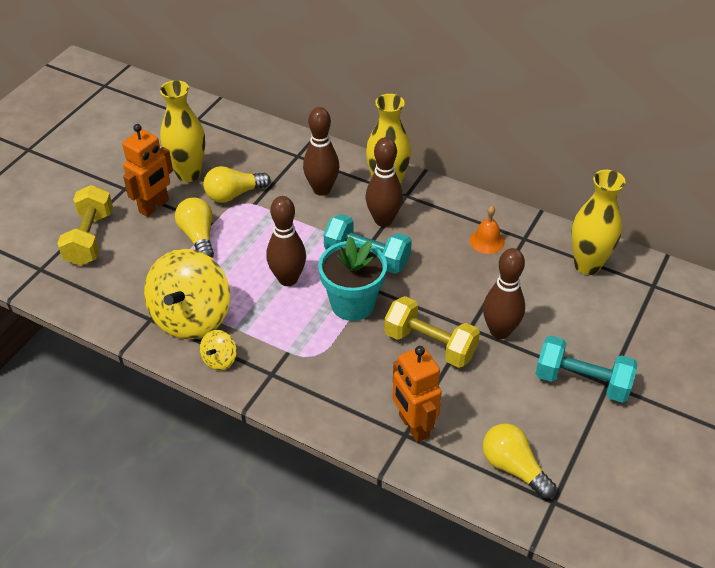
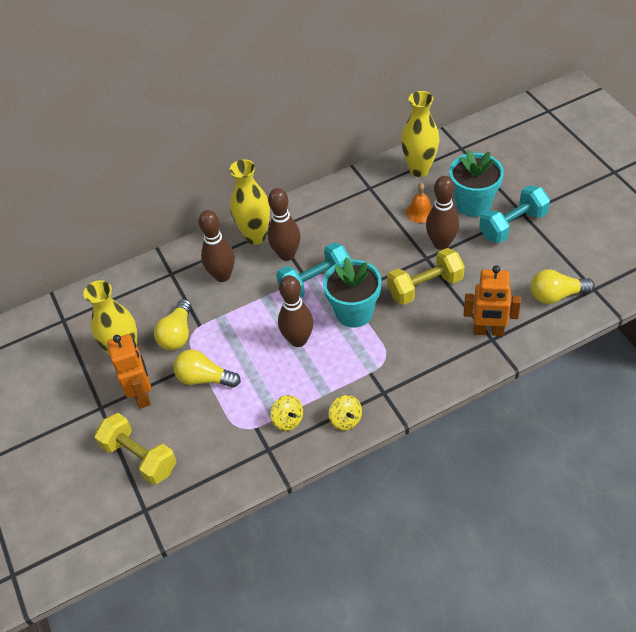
camera: 50 degrees left, 5 degrees up
yellow spinning top [144,249,230,339] -> yellow spinning top [271,395,303,431], size x0.44
orange bell [470,206,505,254] -> orange bell moved to [406,183,433,223]
none -> turquoise flower pot [449,150,504,217]

